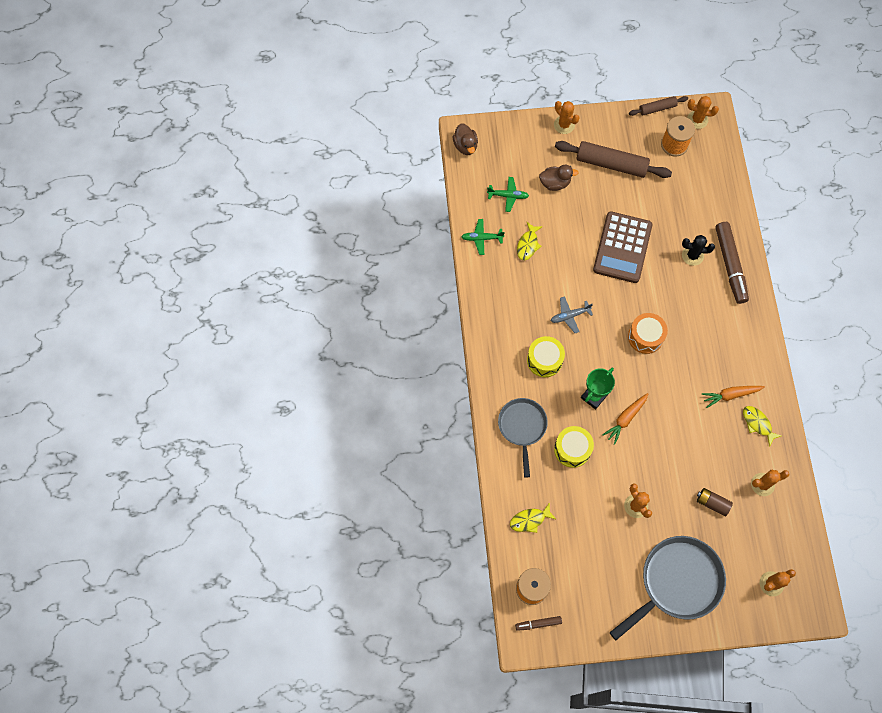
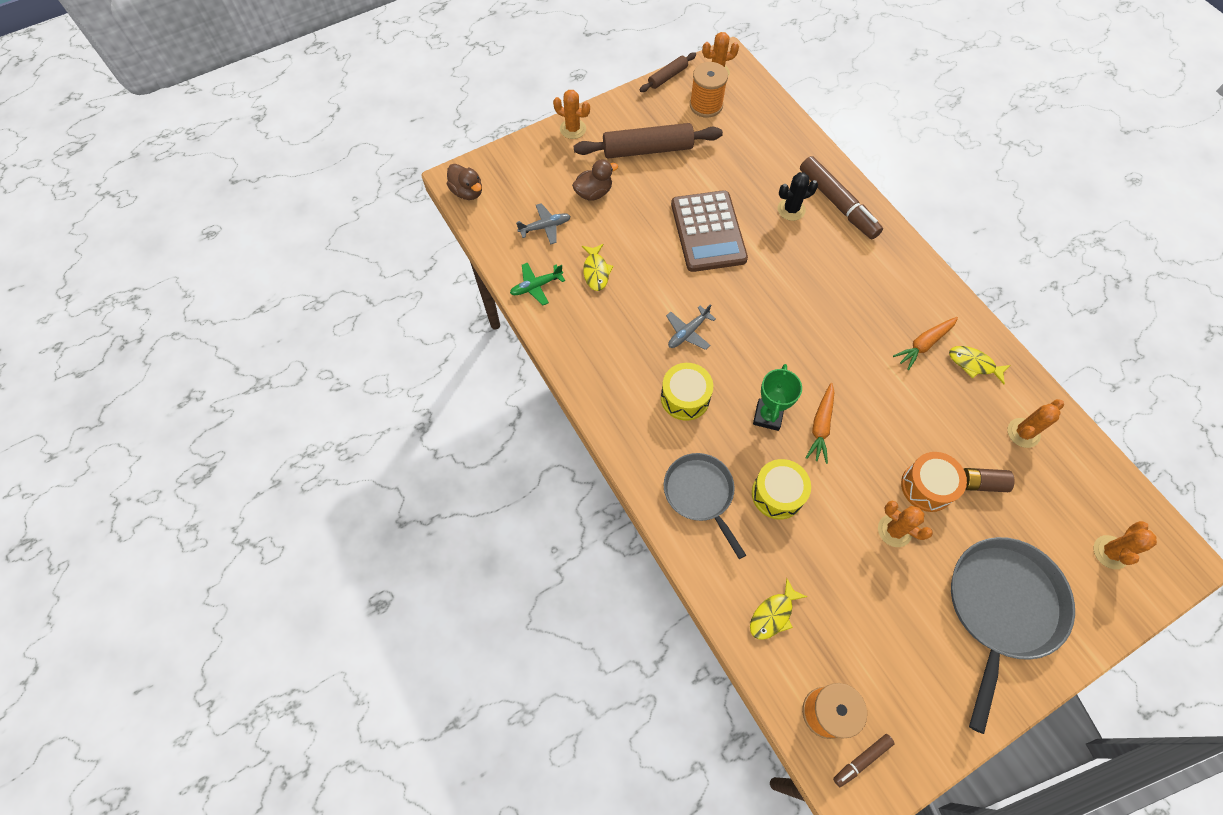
camera: 25 degrees left, 5 degrees down
green plane [487,177,529,212] -> grey plane [516,203,571,244]
orange drum [628,313,668,354] -> orange drum moved to [901,452,967,512]

